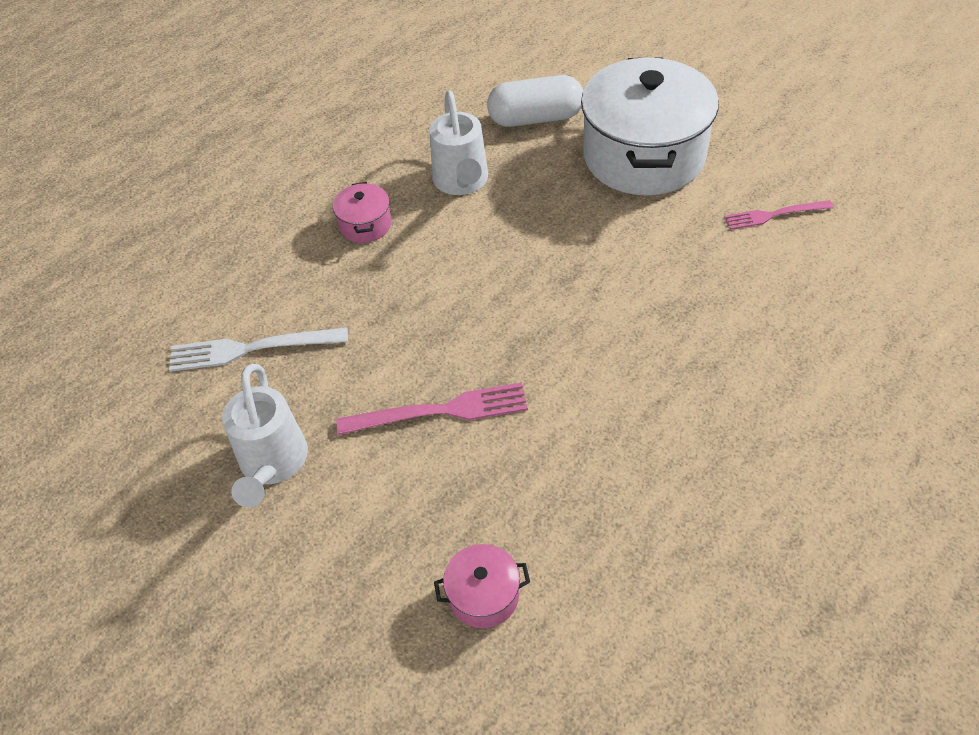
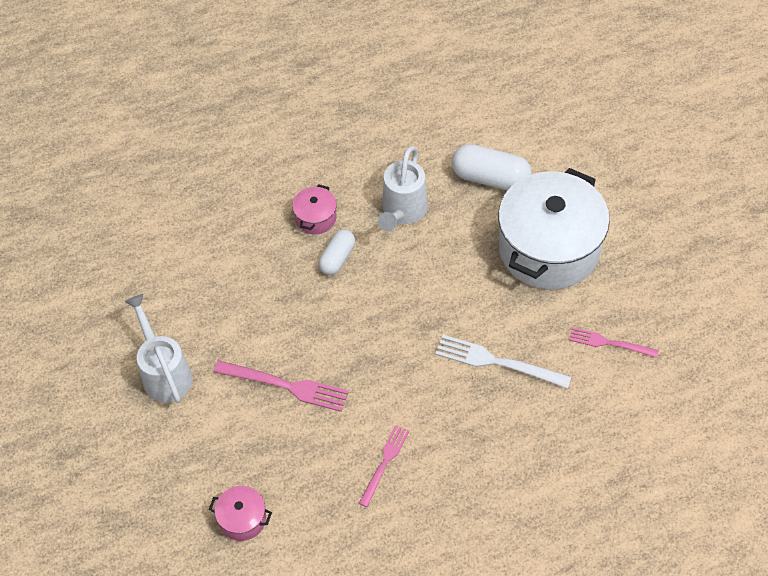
camera: 25 degrees right, 5 degrees up
white fork [169,328,348,372] -> white fork moved to [435,335,571,389]
white watering can [222,364,308,508] -> white watering can turned 135 degrees clockwise [124,294,192,403]
none -> white capsule [319,229,355,275]
none -> pink fork [359,425,410,507]

